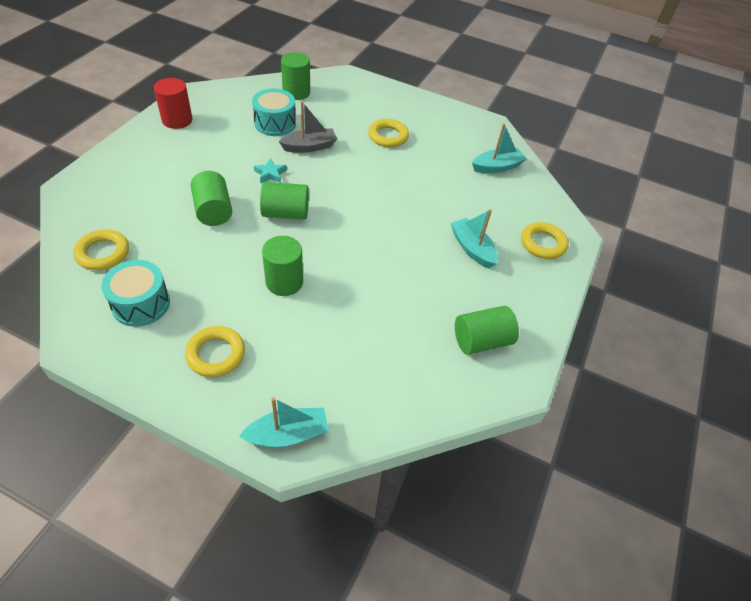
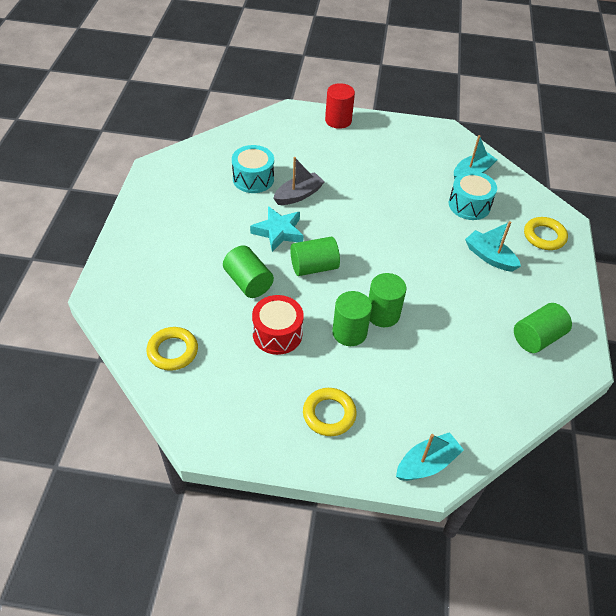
camera: 15 degrees left, 0 degrees up
turquoise drum [101,260,170,327] -> turquoise drum moved to [449,171,497,220]
red cylinder [154,78,192,129] -> red cylinder moved to [325,83,355,129]
turquoise star [254,159,287,183] -> turquoise star [250,206,304,252], size x1.68
green cylinder [281,52,310,100] -> green cylinder moved to [369,273,407,327]
yellow ring [368,119,409,147] -> none
none -> red drum [252,295,304,355]

